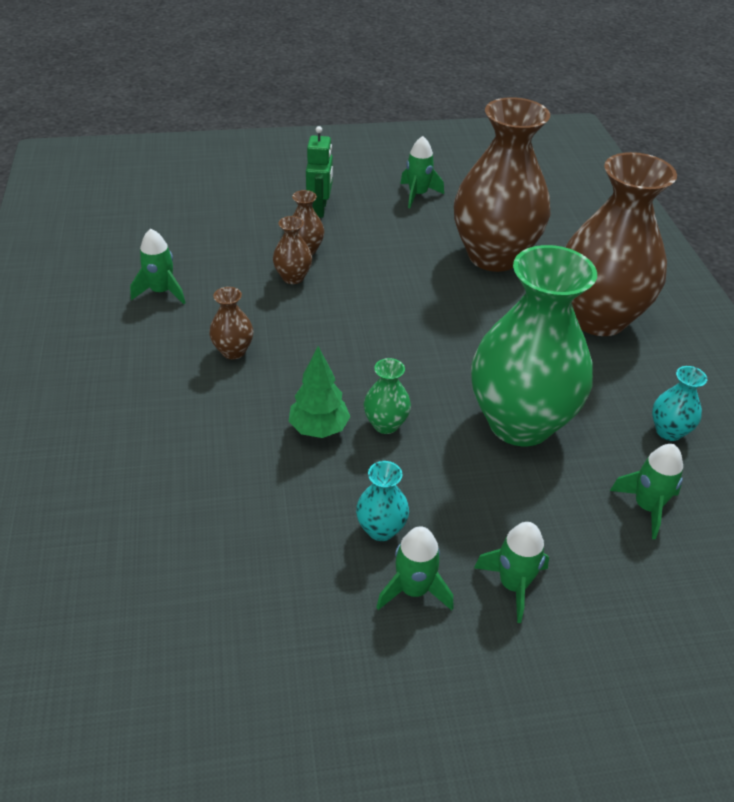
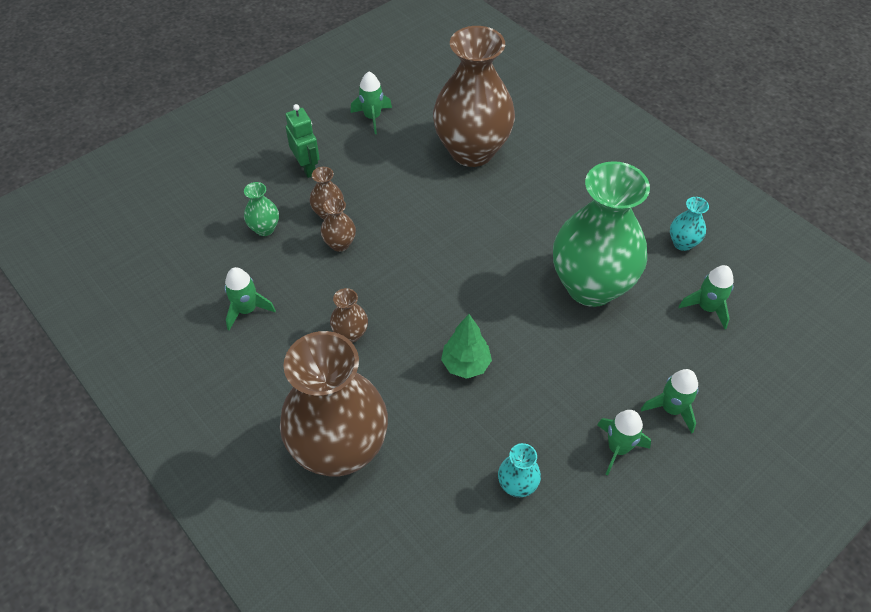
camera: 30 degrees left, 10 degrees up
turquoise vase [356,461,409,541] -> turquoise vase moved to [498,443,541,497]
green vase [364,358,411,434] -> green vase moved to [244,182,279,236]
brown vase [565,152,677,336] -> brown vase moved to [280,331,388,477]

